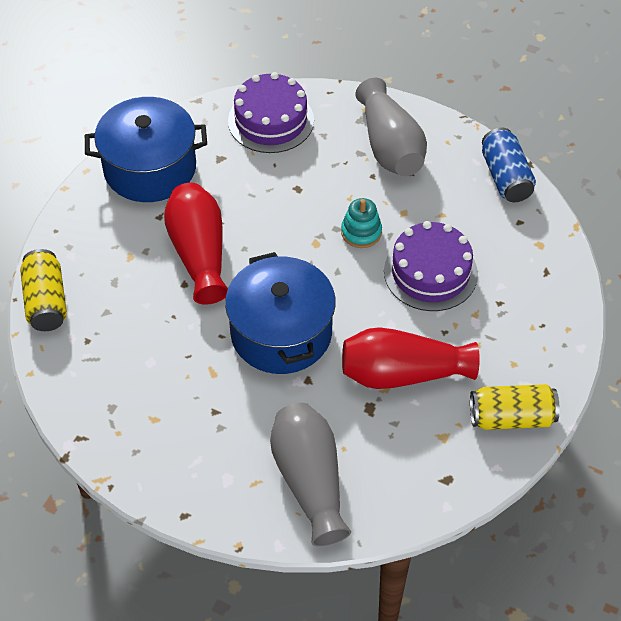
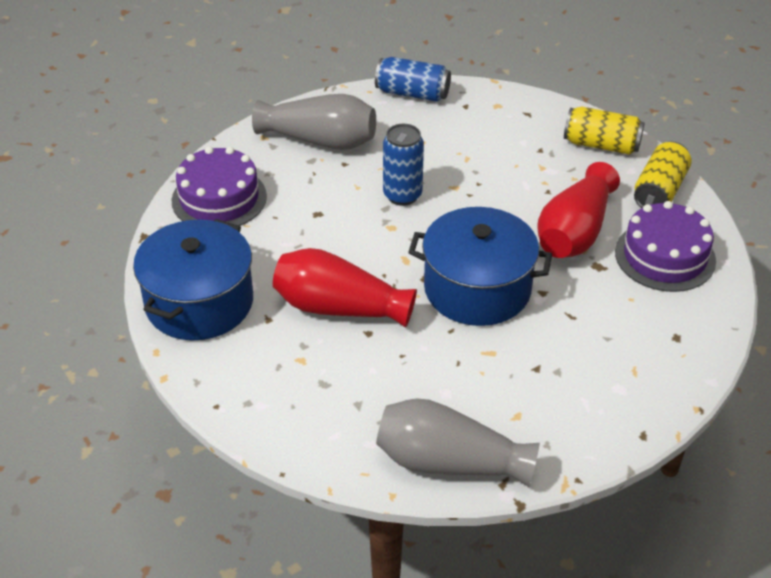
camera: 60 degrees left, 10 degrees down
yellow can [20,249,67,331] -> yellow can moved to [564,106,644,155]
grey vase [270,403,351,546] -> grey vase moved to [376,398,540,487]
turquoise stacking toy [341,198,382,248] -> blue can [383,124,424,206]
purple cake [384,221,478,311] -> purple cake moved to [615,201,716,292]

